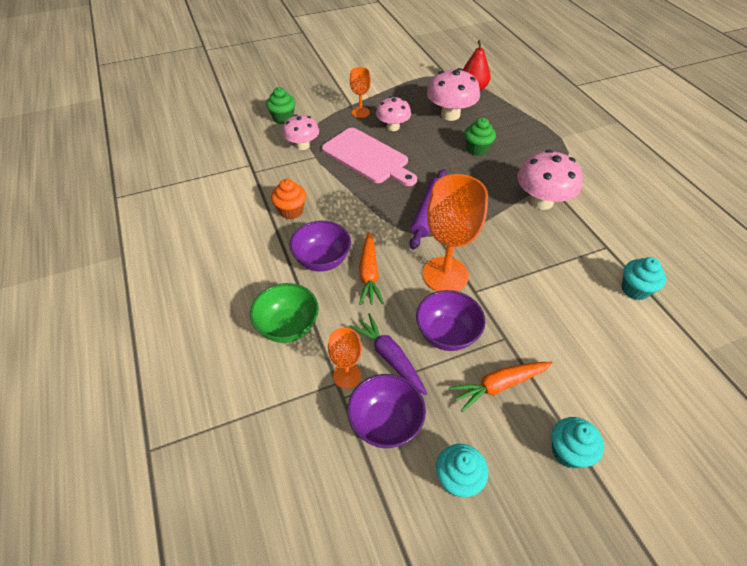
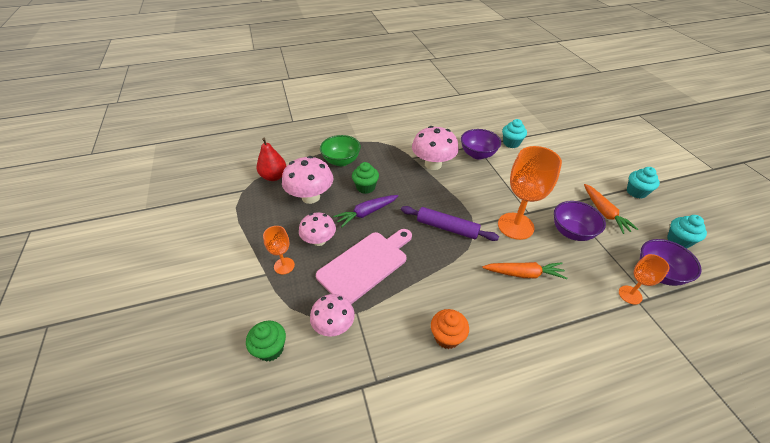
camera: 85 degrees left, 5 degrees down
green bowl [250,283,319,343] -> green bowl moved to [320,135,361,166]
purple bowl [289,221,351,272] -> purple bowl moved to [461,129,501,159]
purple carrot [350,313,427,395] -> purple carrot moved to [333,195,398,227]

